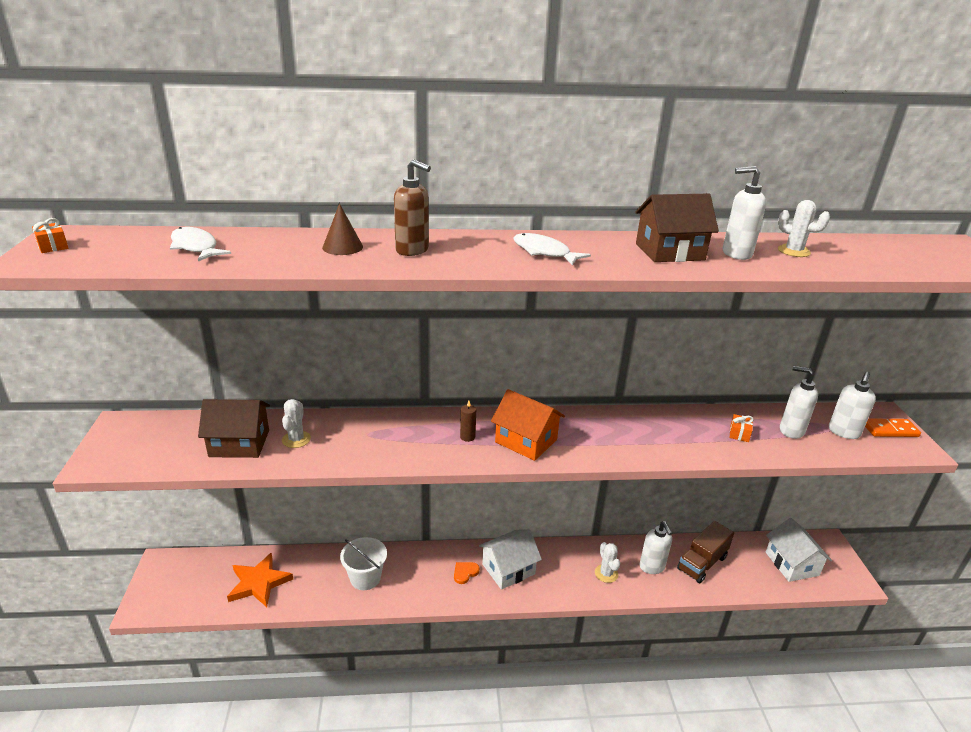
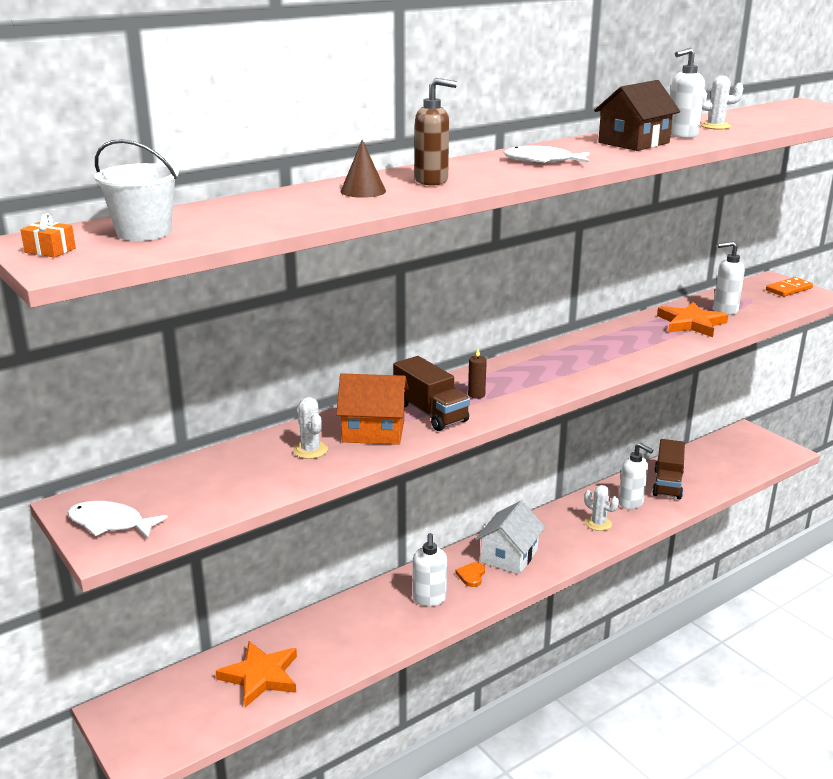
camera: 30 degrees left, 5 degrees down
white fish [170,227,231,261] -> white fish moved to [67,501,168,538]
brown house [198,399,270,458] -> none
white bucket [340,537,387,590] -> white bucket moved to [94,139,179,241]
orange house [491,389,565,461] -> orange house moved to [336,373,408,445]
orange gift [730,414,754,442] -> orange star [657,302,728,337]
white house [766,518,832,582] -> none
white soap dispenser [829,372,876,439] -> white soap dispenser moved to [413,533,447,606]
none -> brown truck [393,356,470,431]

